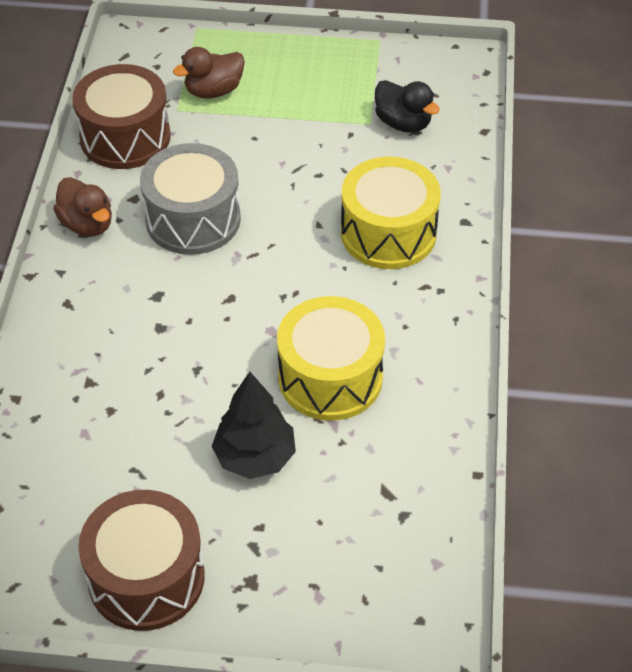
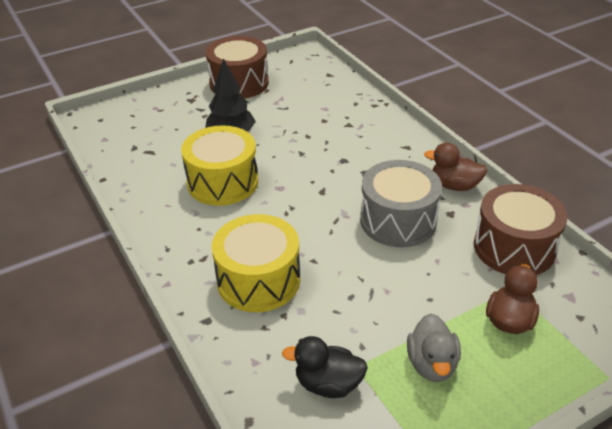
camera: 145 degrees right, 10 degrees down
none -> grey duck [407,313,461,382]

